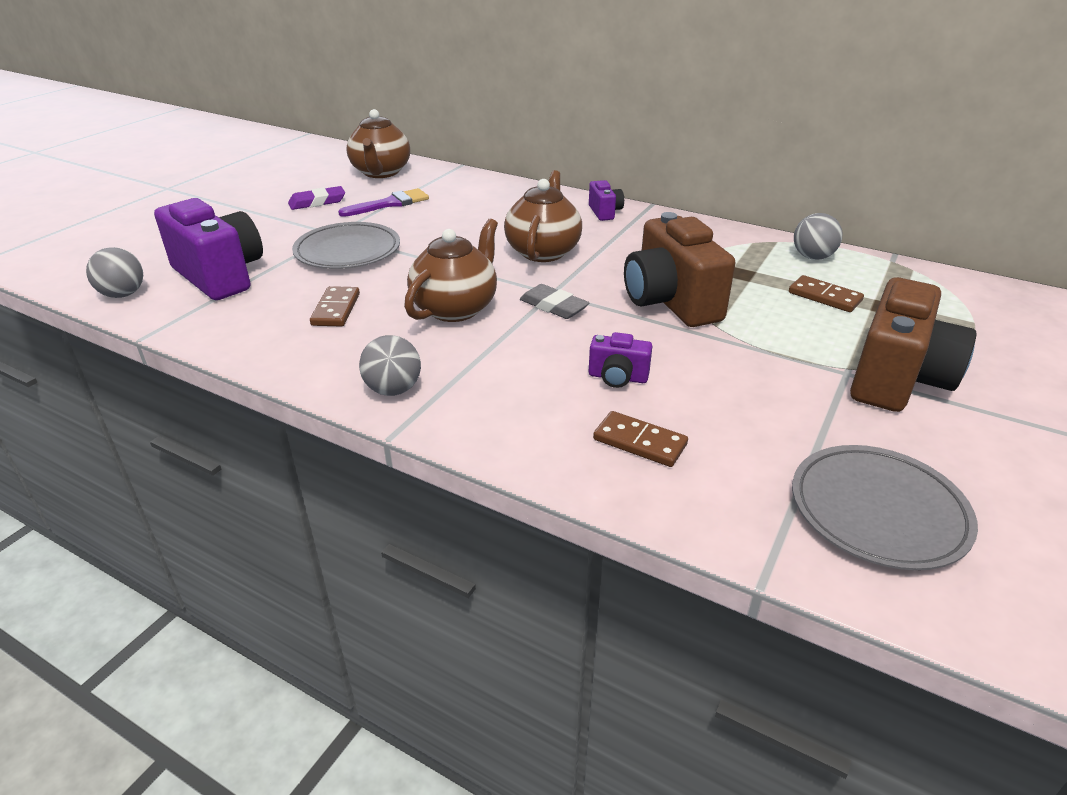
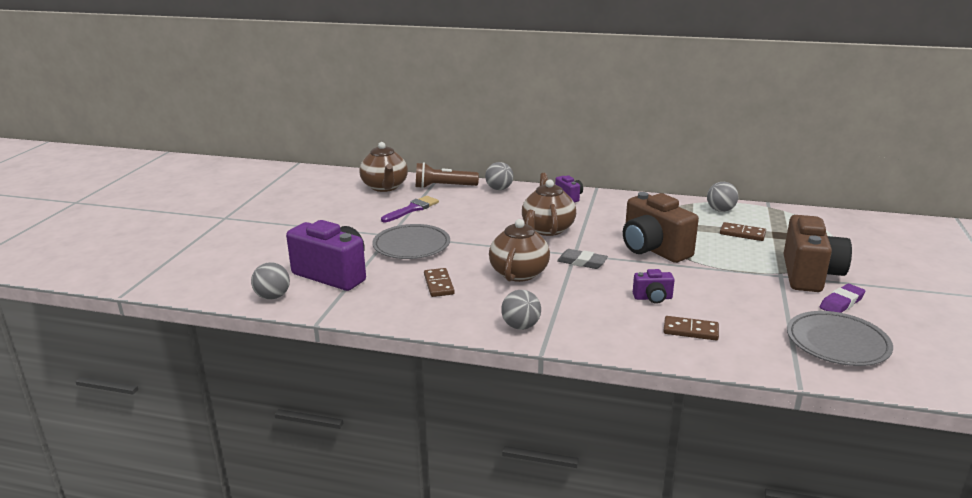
camera: 15 degrees left, 10 degrees down
purple eraser [288,186,345,210] -> purple eraser moved to [820,284,866,313]
none -> brown flashlight [416,162,479,189]
none -> grey ball [485,162,513,190]

